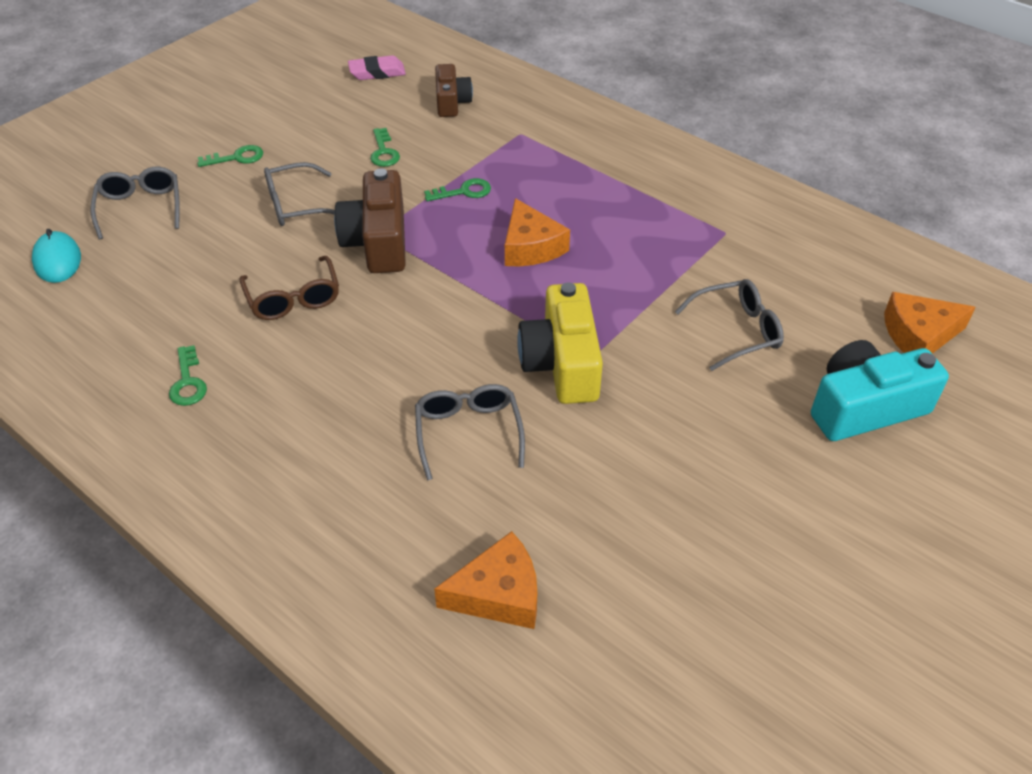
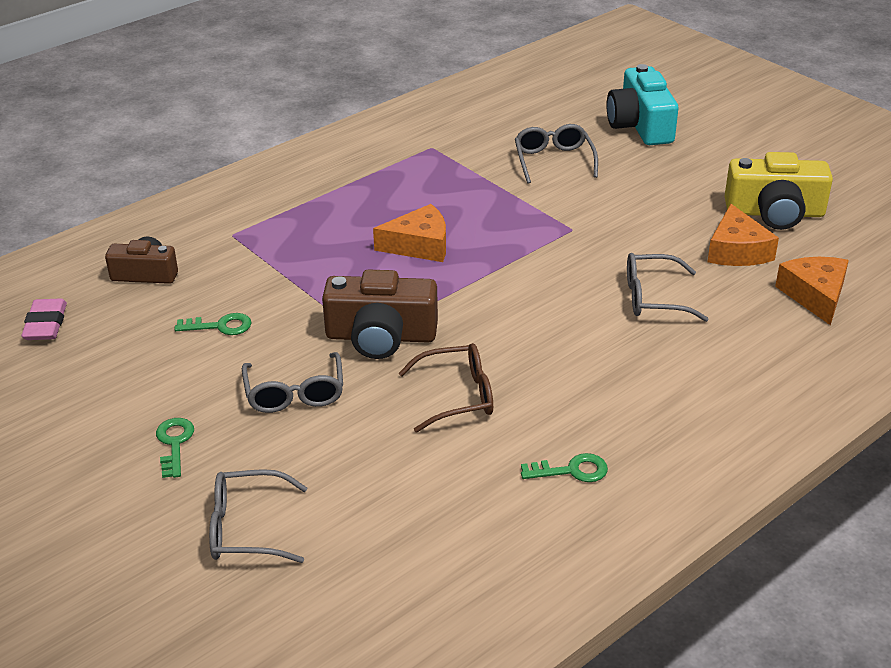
camera: 80 degrees left, 10 degrees down
turquoise mouse [32,229,81,283] -> none
green key [424,178,491,201] -> none
yellow camera [517,282,603,404] -> yellow camera moved to [725,152,833,230]
orange cheese [884,292,976,354] -> orange cheese moved to [707,204,779,266]

